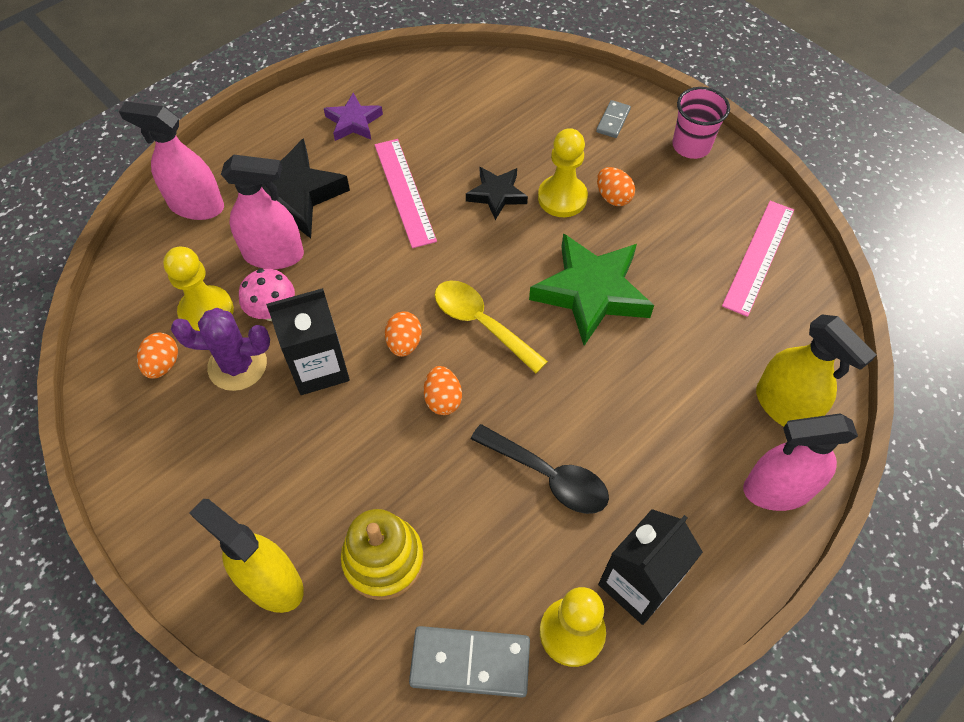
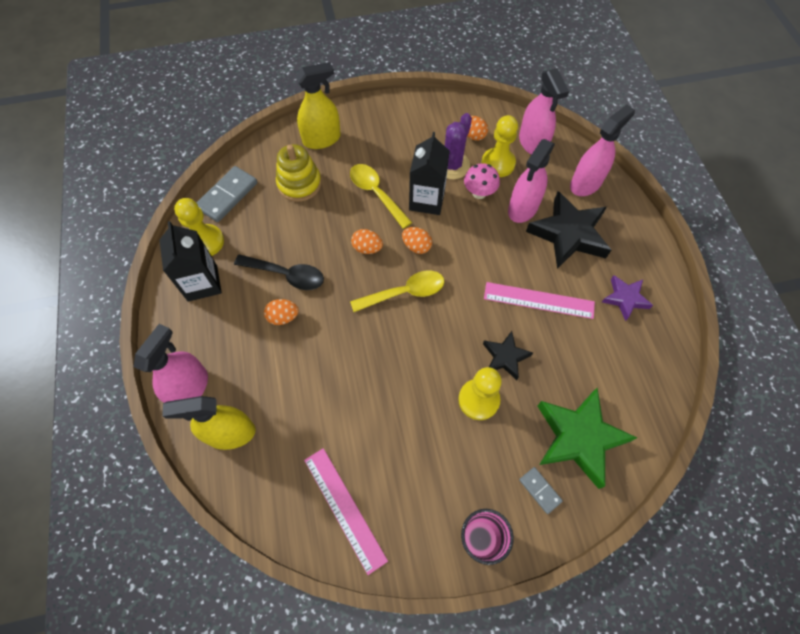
camera: 120 degrees right, 5 degrees up
black spoon [471,424,609,514] -> black spoon turned 135 degrees counterclockwise [234,254,324,290]
green star [529,233,654,346] -> green star moved to [537,387,637,489]
orange egg [597,167,635,206] -> orange egg moved to [264,299,299,325]
none -> yellow spoon [350,164,412,229]
none -> pink spray bottle [519,68,569,155]

